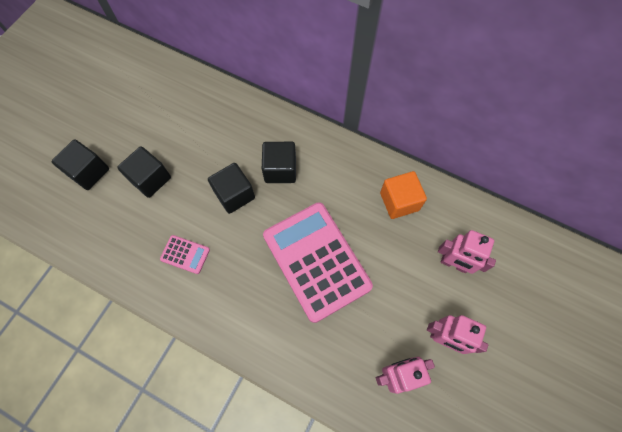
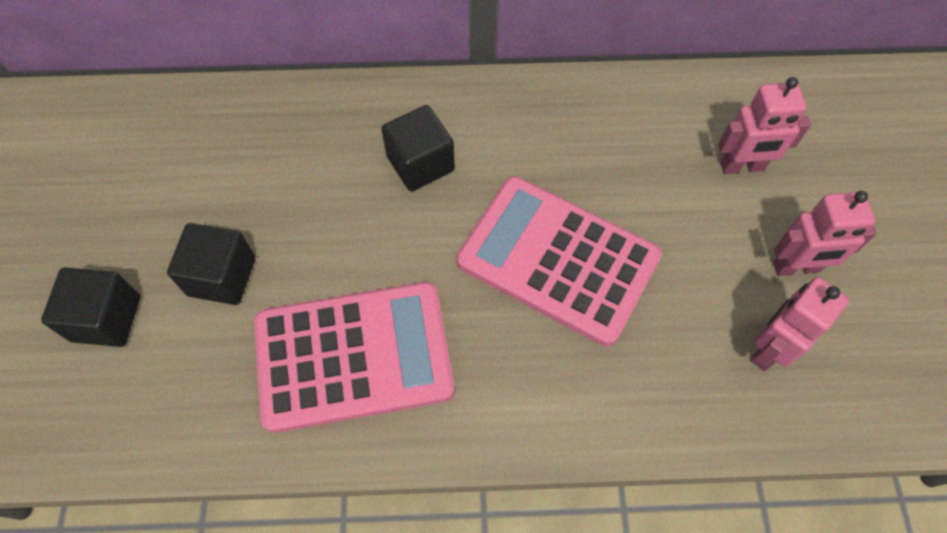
camera: 30 degrees left, 5 degrees down
pink calculator [160,235,210,274] -> pink calculator [254,282,454,433], size x2.44
black cube [208,163,255,214] -> none
orange cube [380,171,427,219] -> none

